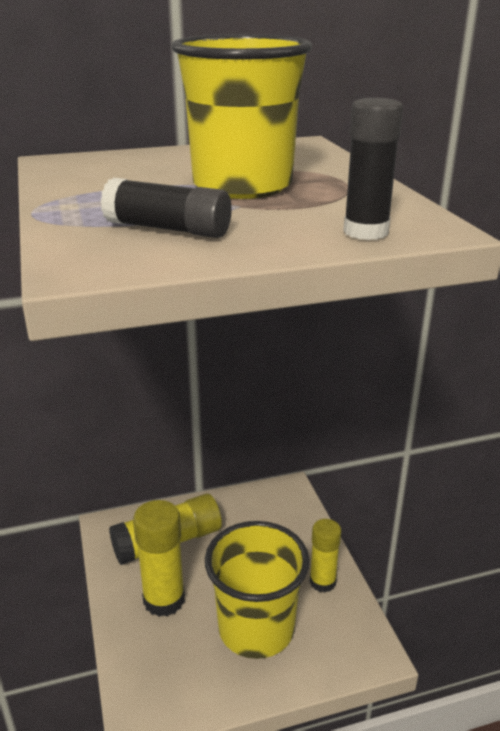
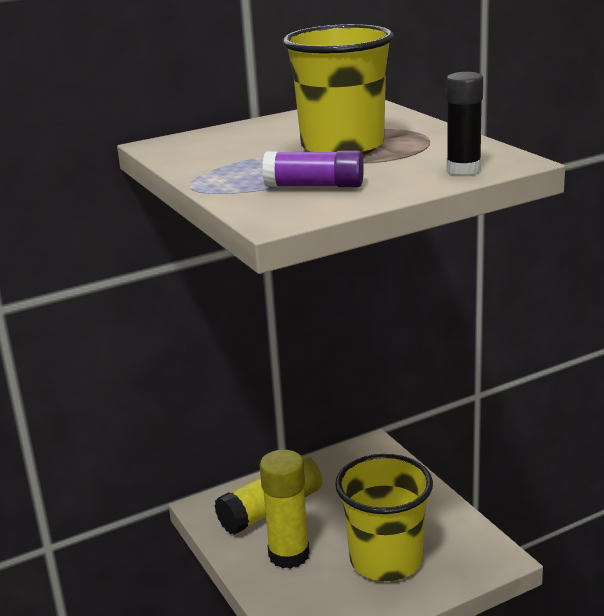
camera: 10 degrees left, 5 degrees down
black glue stick [100,178,232,238] -> purple glue stick [262,150,364,187]
yellow glue stick [310,519,341,593] -> none

